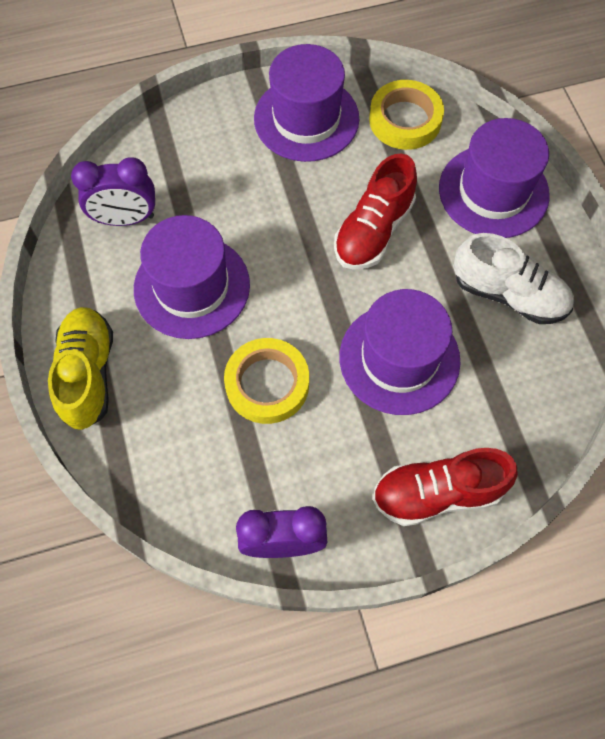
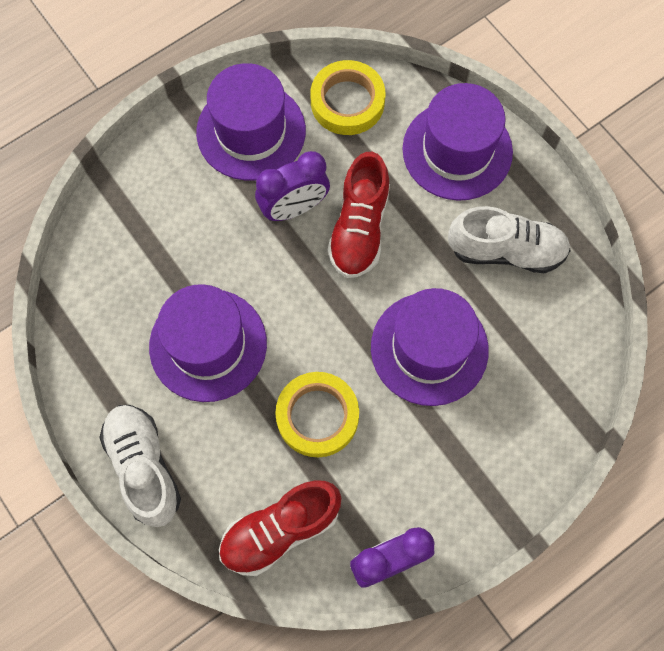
camera: 20 degrees left, 5 degrees up
yellow shoe [48,307,113,430] -> white shoe [99,405,181,527]
purple clock [71,157,155,226] -> purple clock moved to [255,151,330,221]
red shoe [373,448,518,526] -> red shoe moved to [219,480,341,576]

